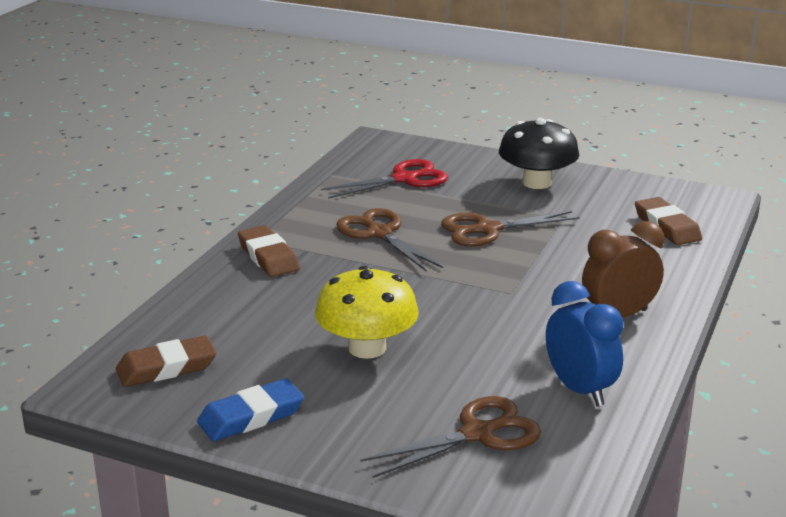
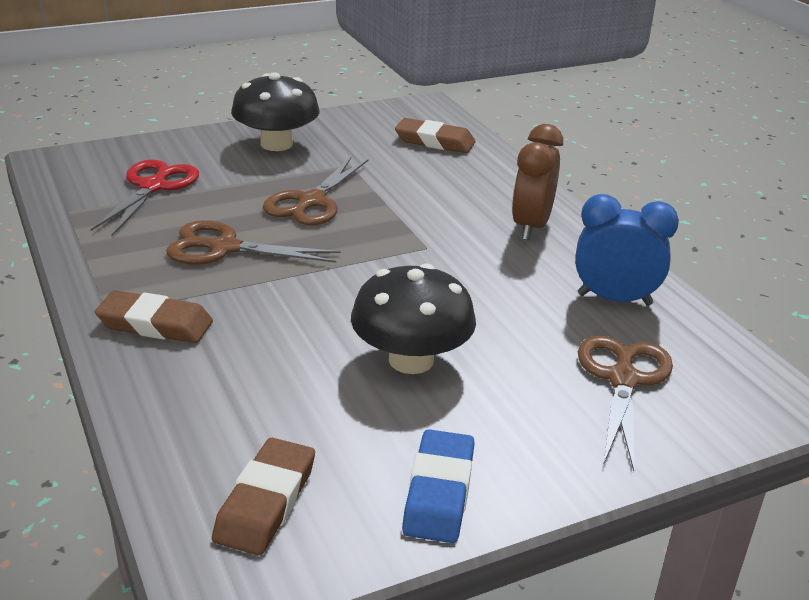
camera: 50 degrees left, 5 degrees up
yellow mushroom [315,266,419,359] -> black mushroom [351,263,476,374]

